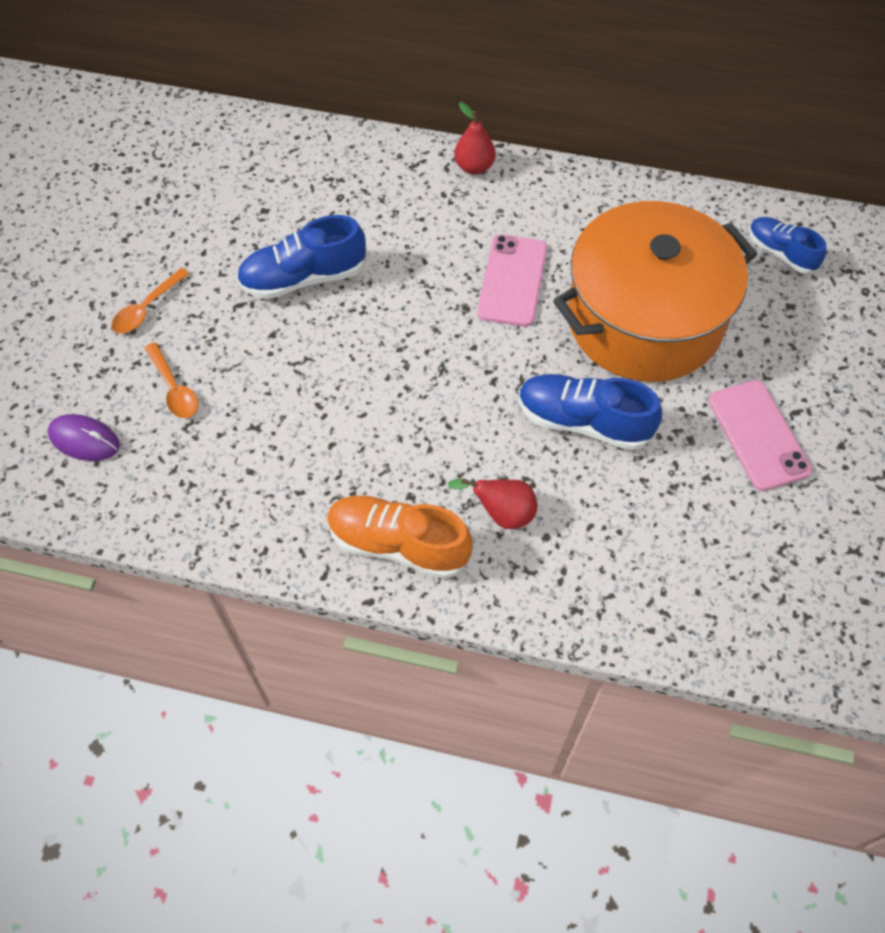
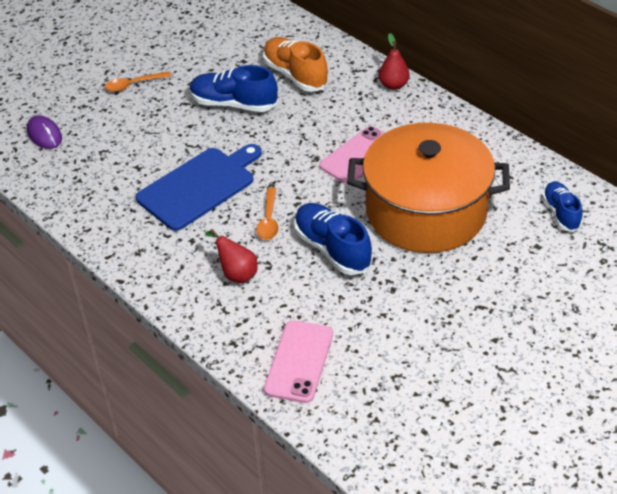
camera: 35 degrees right, 15 degrees down
orange spoon [145,342,198,418] -> orange spoon moved to [256,187,279,240]
orange shoe [327,495,473,579] -> orange shoe moved to [263,37,329,92]
pink phone [708,380,812,491] -> pink phone moved to [264,320,333,403]
none -> blue cutting board [136,144,262,231]

